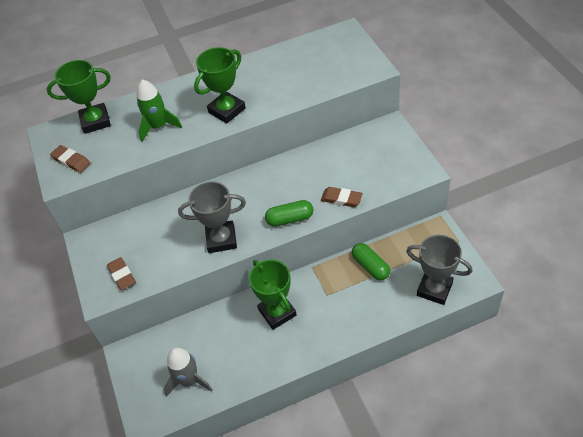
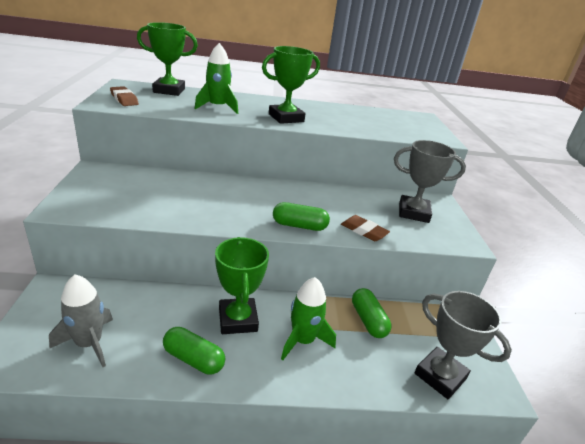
camera: 10 degrees right, 20 degrees down
brown eraser [107,257,136,290] -> none
grey trophy [178,181,246,253] -> grey trophy moved to [394,140,466,223]
none -> green capsule [163,327,225,375]
none -> green rocket [281,277,336,360]

